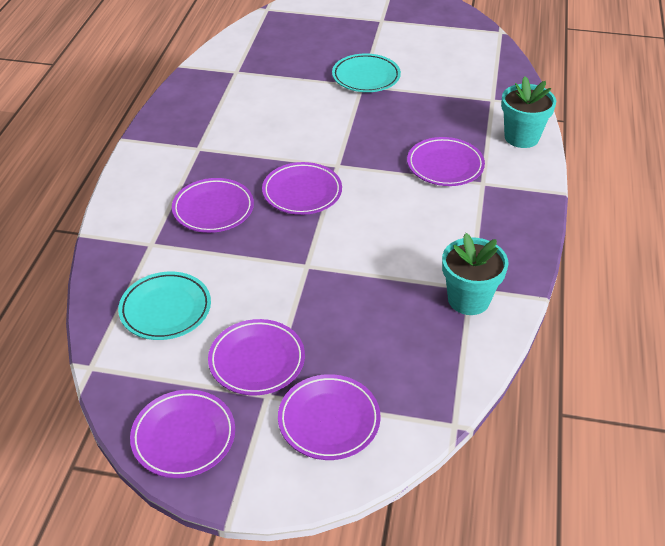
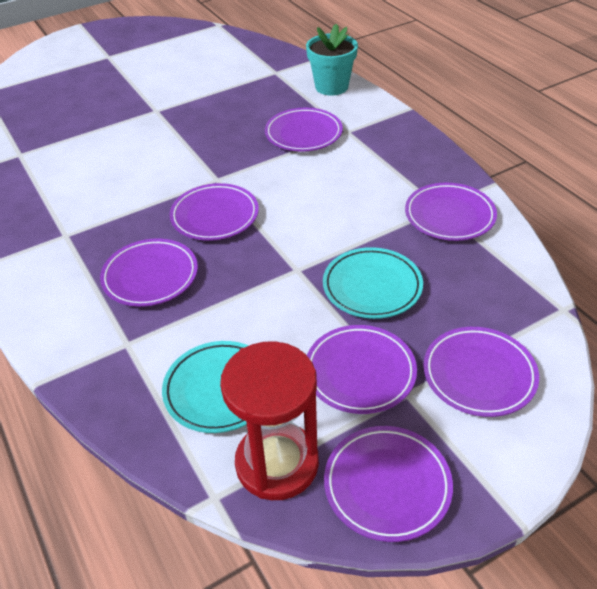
camera: 40 degrees left, 0 degrees up
turquoise plate [332,53,401,92] -> turquoise plate moved to [323,247,423,319]
turquoise flower pot [442,233,509,315] -> purple plate [405,183,497,241]
none -> red hourglass [220,341,319,500]

